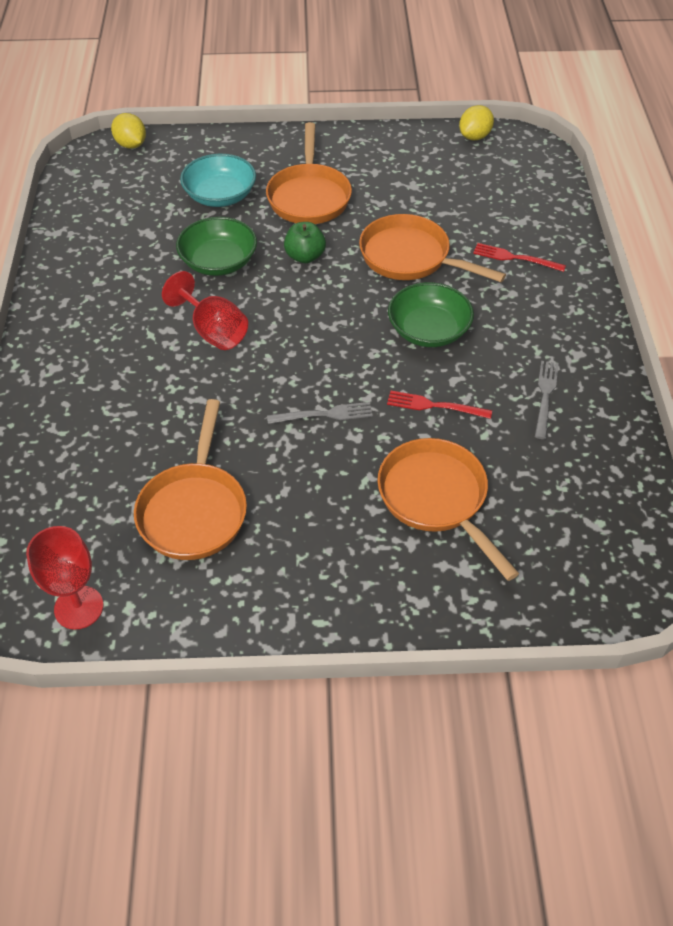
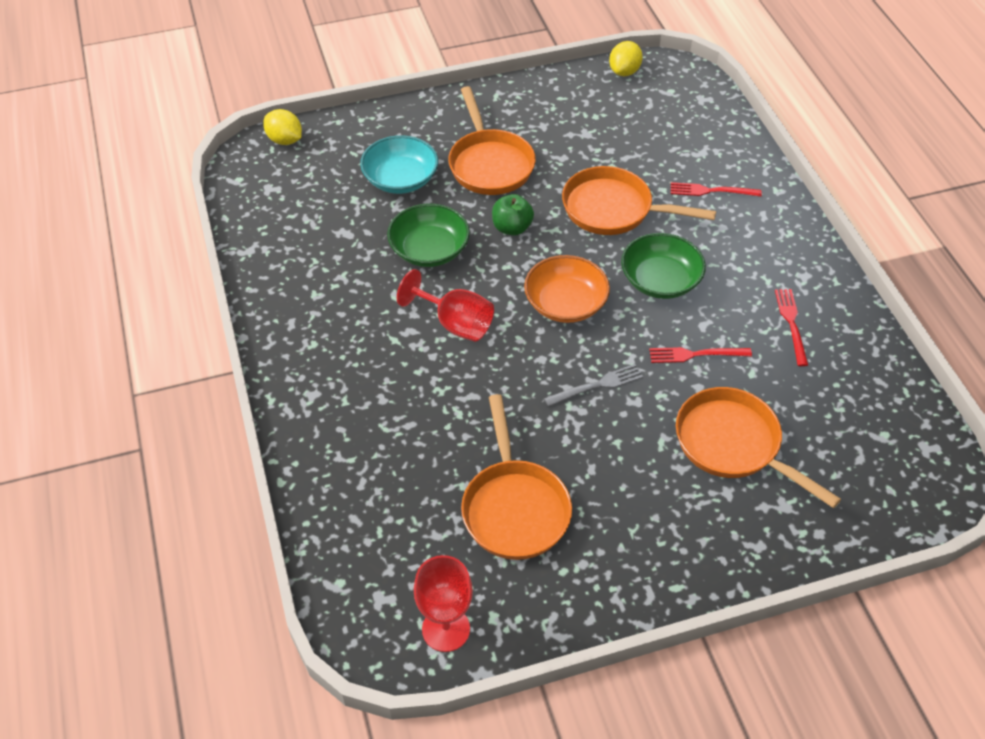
camera: 15 degrees left, 0 degrees up
grey fork [535,361,559,439] -> red fork [775,289,808,366]
none -> orange bowl [524,255,610,323]

